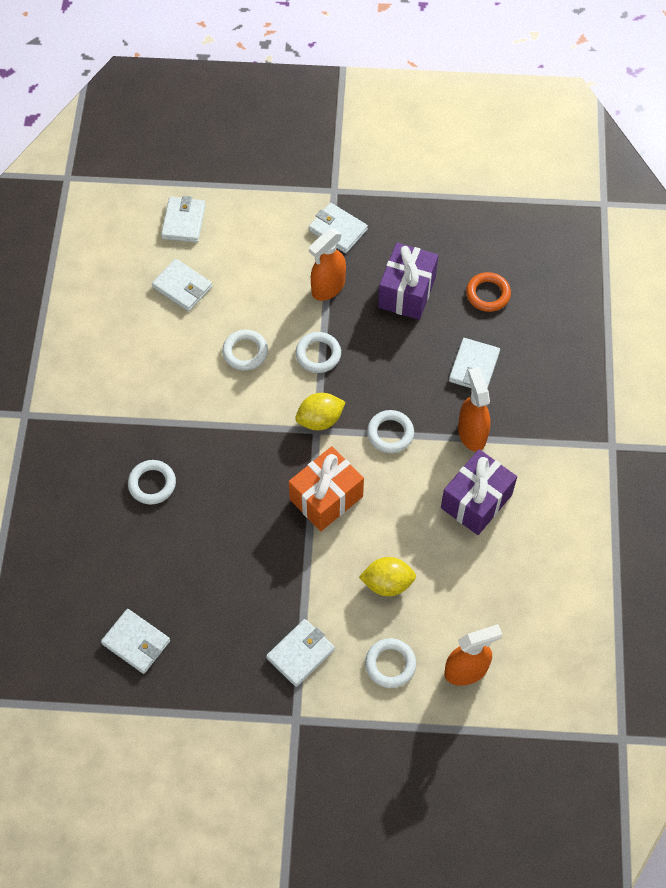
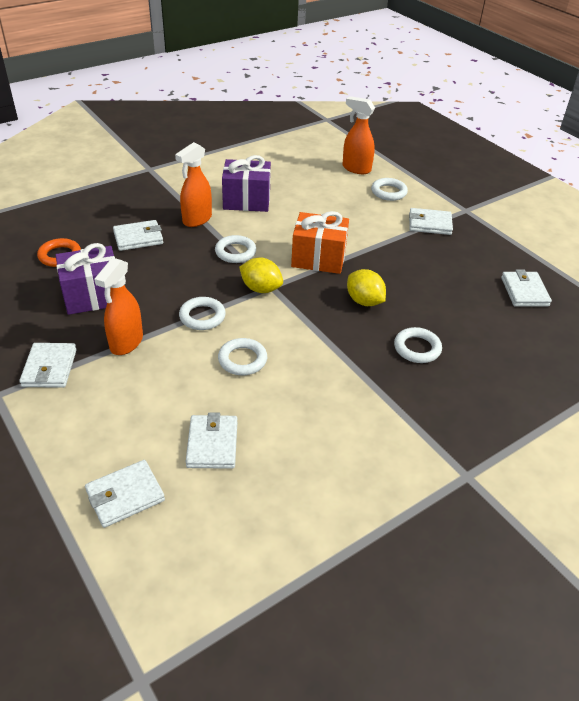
camera: 130 degrees left, 20 degrees down
orange spray bottle [309,229,346,301] -> orange spray bottle turned 105 degrees clockwise [94,258,143,355]
yellow lemon [359,557,416,597] -> yellow lemon moved to [347,269,386,306]

